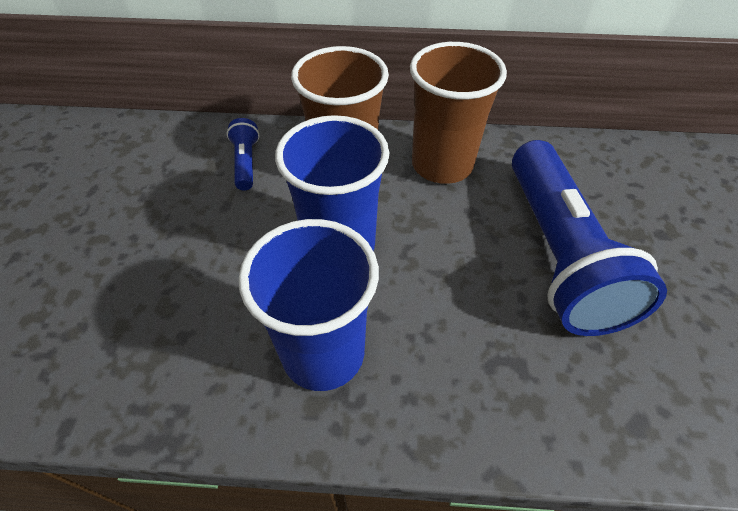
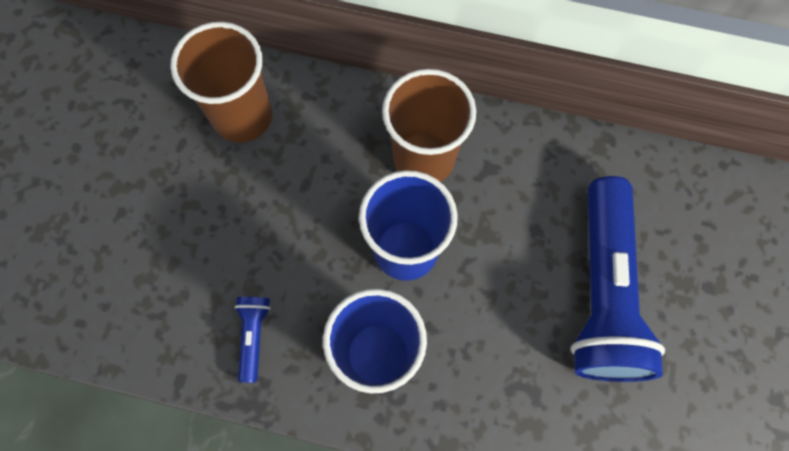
camera: 10 degrees right, 20 degrees up
blue flashlight [227,118,259,190] -> blue flashlight moved to [235,297,271,383]
brown cup [410,42,507,184] -> brown cup moved to [170,22,272,142]

